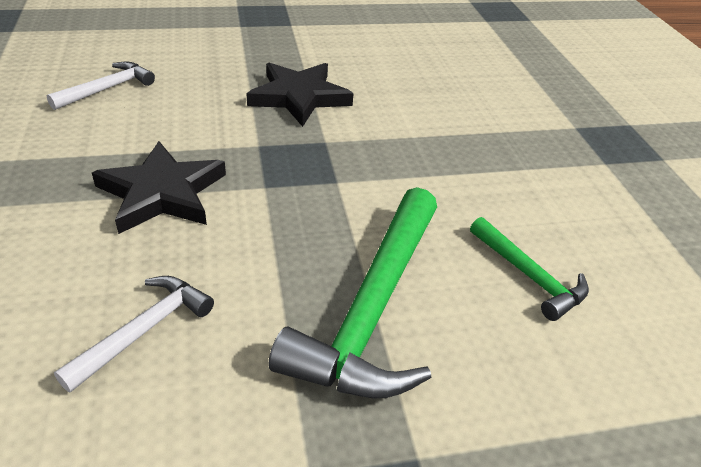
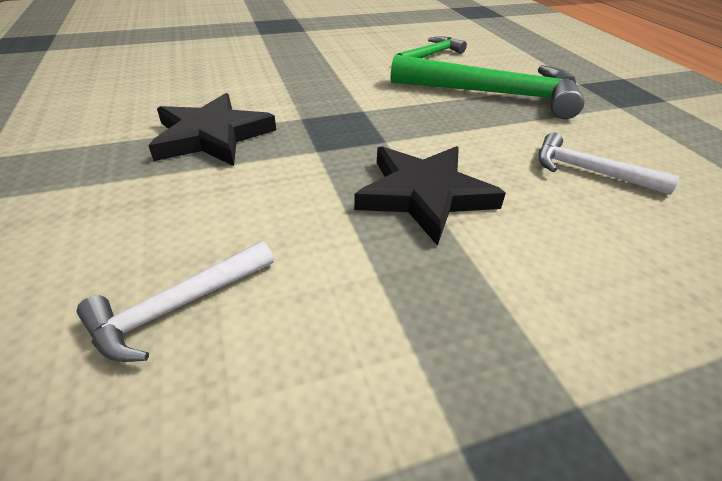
camera: 95 degrees left, 0 degrees up
white hammer [47,62,155,110] -> white hammer turned 75 degrees counterclockwise [77,241,274,362]

